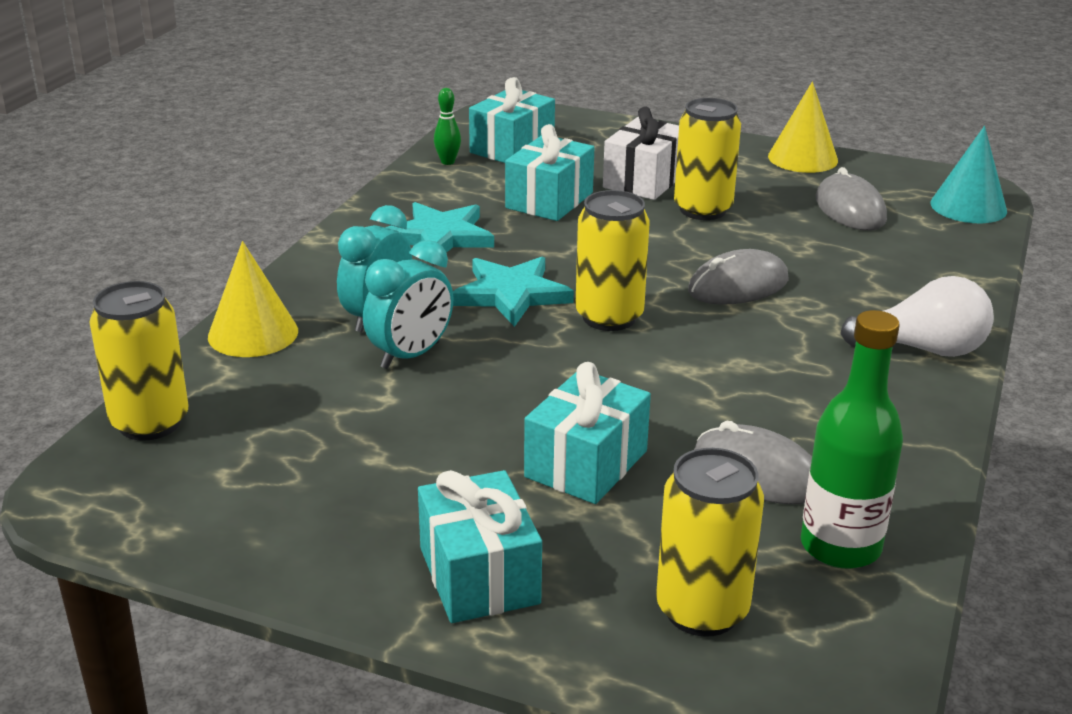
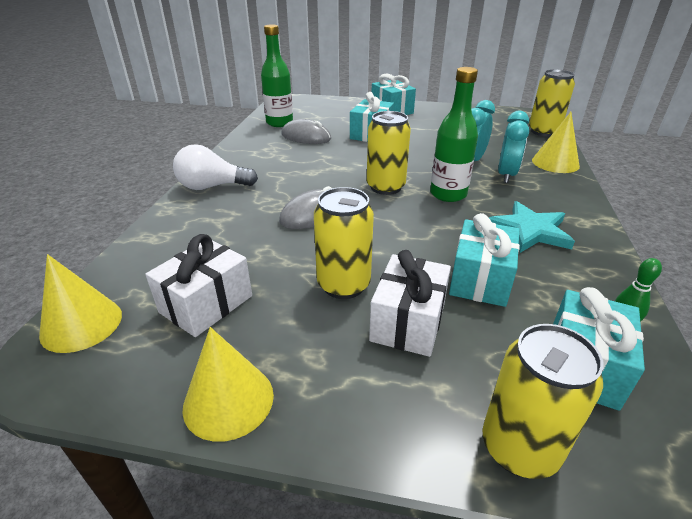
camera: 170 degrees right, 5 degrees up
turquoise star [453,257,574,327] -> green bottle [430,67,478,202]
yellow can [656,448,764,637] -> yellow can moved to [482,324,604,479]
grey mouse [816,167,887,231] -> white gift [145,234,252,337]
turquoise cone [930,126,1007,223] -> yellow cone [39,254,122,353]

